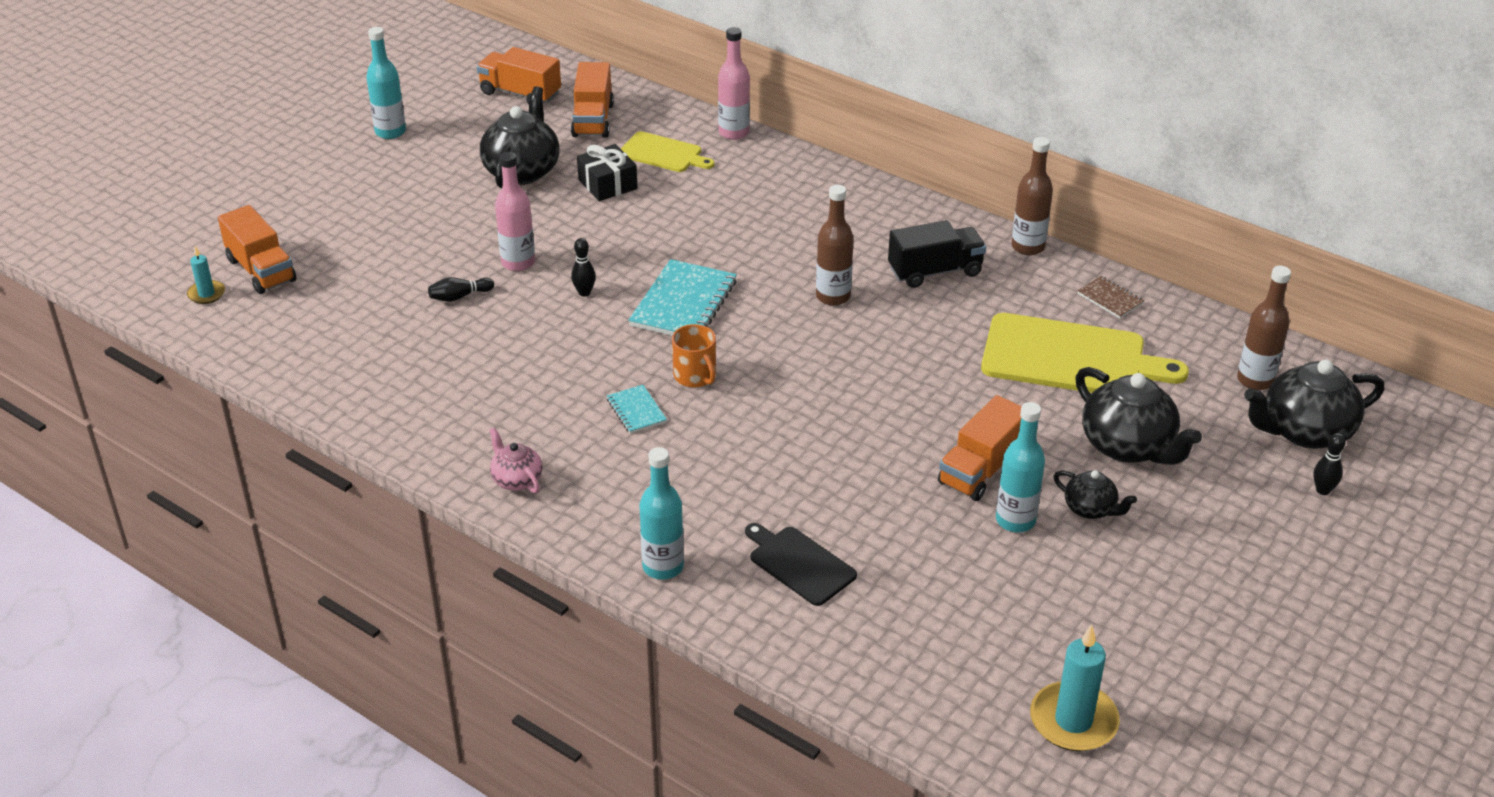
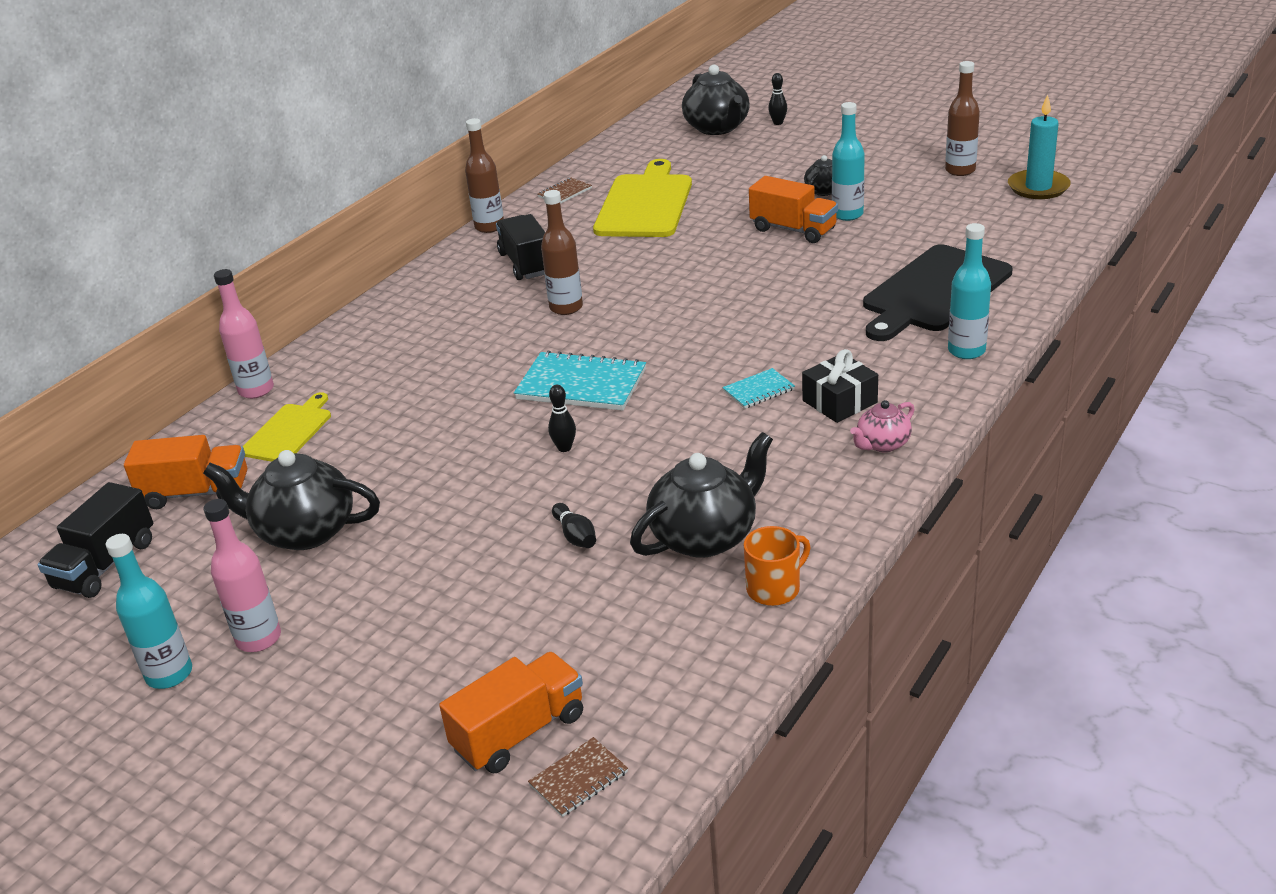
camera: 90 degrees left, 5 degrees down
turquoise candle [187,246,225,304] -> brown notebook [528,737,628,817]
orange truck [477,47,561,104] -> black truck [38,482,153,598]
pink bottle [495,152,535,271] -> pink bottle moved to [204,499,281,652]
black gift [577,144,638,201] -> black gift moved to [802,349,878,423]
orange mug [672,324,716,387] -> orange mug moved to [744,526,811,606]
black cutting board [745,523,857,606] -> black cutting board [863,244,1013,341], size x1.80
black teapot [1075,367,1202,465] -> black teapot moved to [630,432,773,558]
brown bottle [1237,266,1291,390] -> brown bottle moved to [945,61,980,176]

